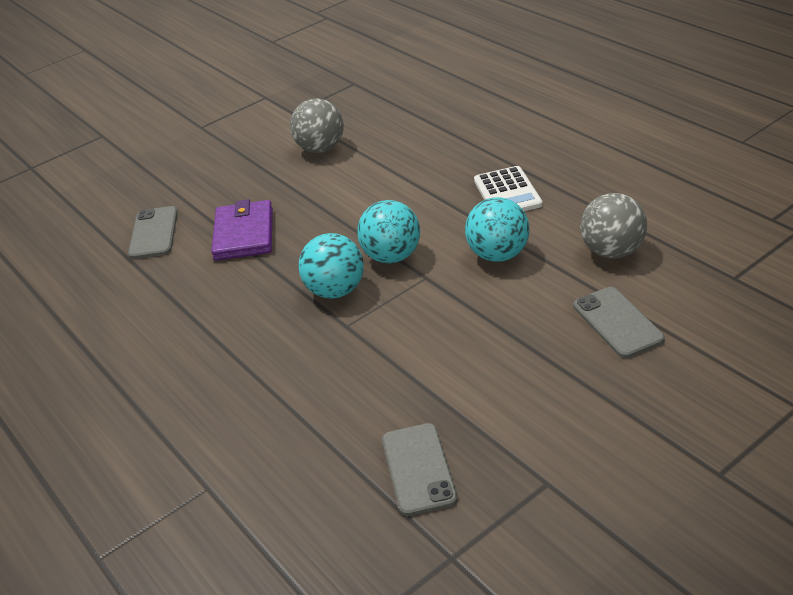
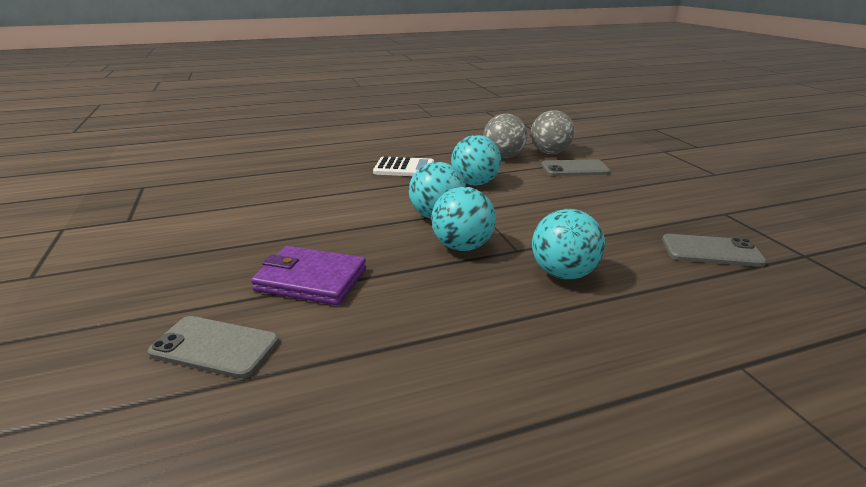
camera: 75 degrees left, 10 degrees down
grey ball [290,99,344,153] -> grey ball moved to [531,110,575,154]
none -> turquoise ball [532,209,605,279]

